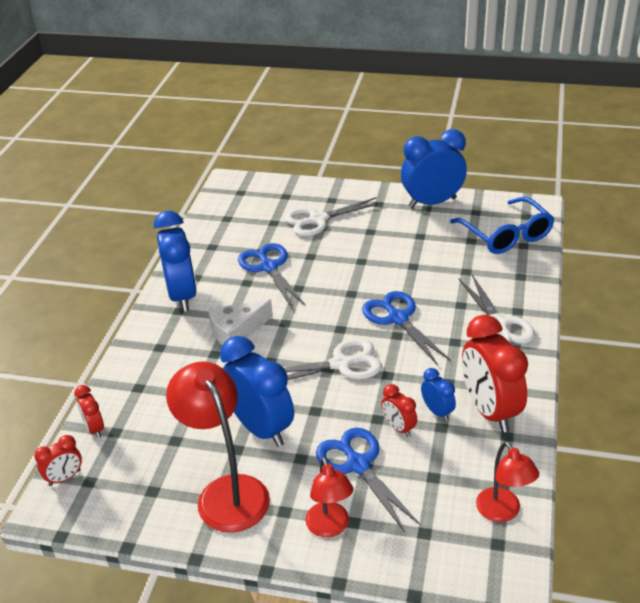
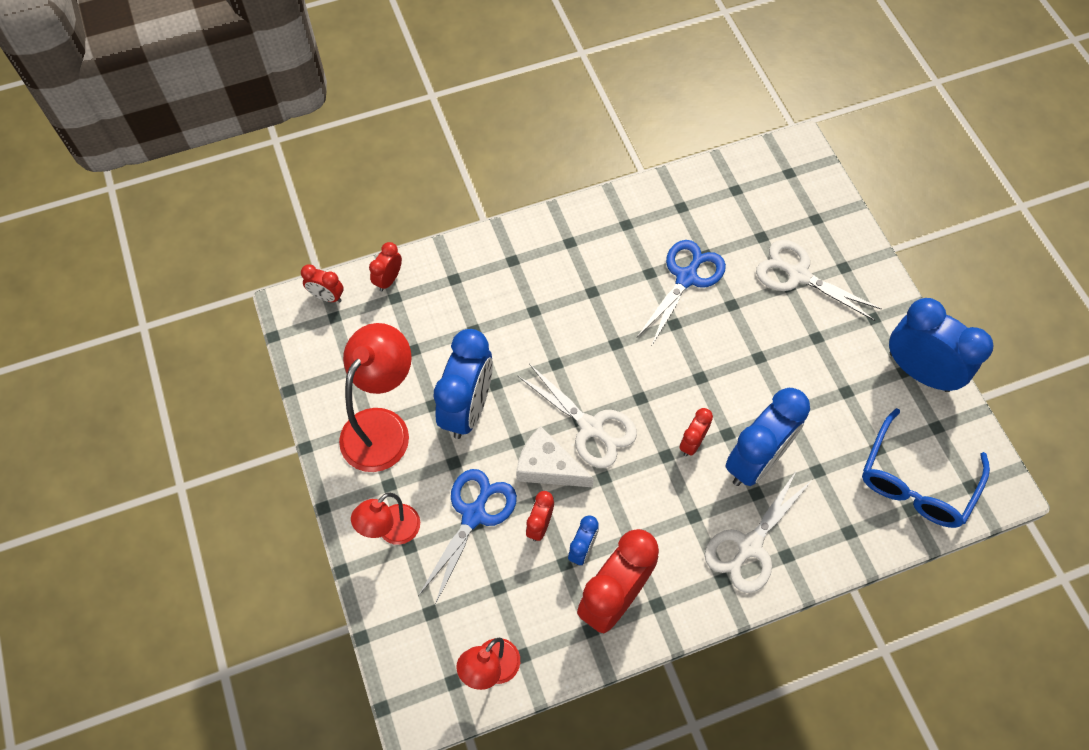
camera: 55 degrees right, 25 degrees up
blue clock [154,211,197,312] -> blue clock moved to [725,388,810,486]
white cheese [208,299,273,345] -> white cheese moved to [516,426,594,487]
blue scissors [362,291,451,365] -> red clock [680,408,713,456]

